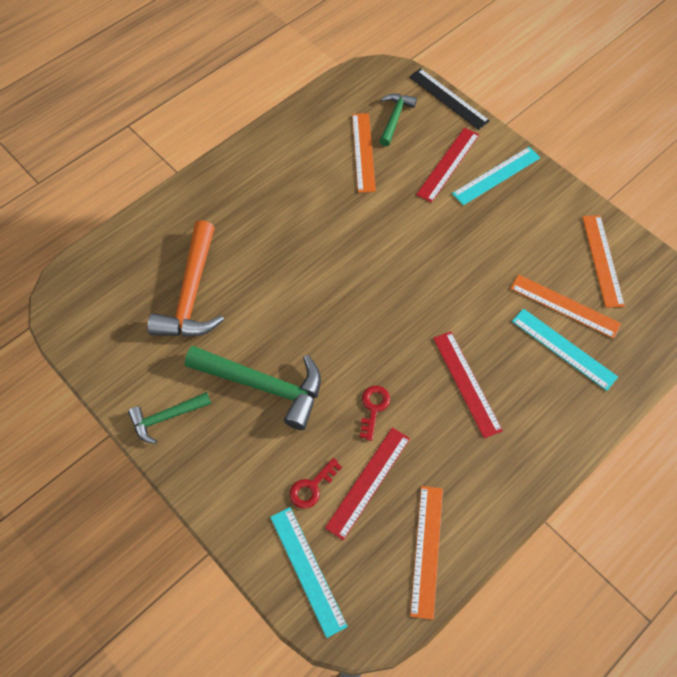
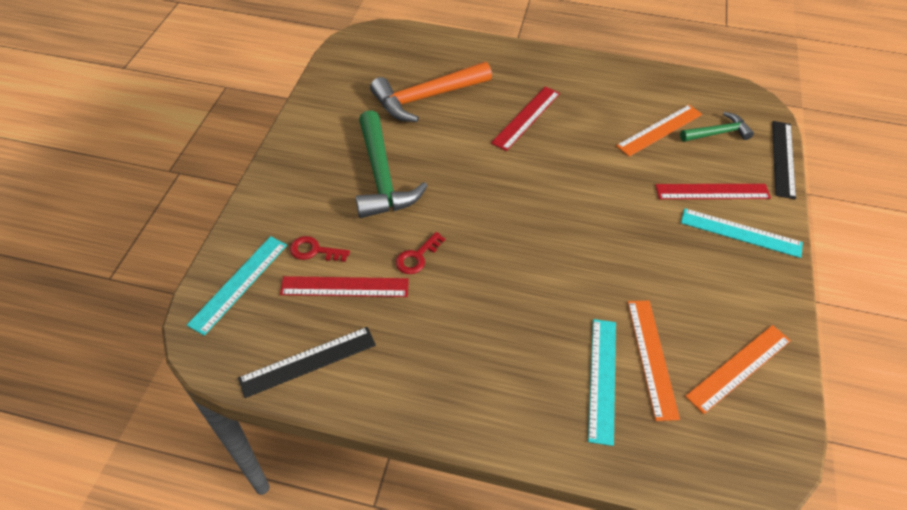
camera: 55 degrees right, 10 degrees down
green hammer [128,392,211,444] -> none
red key [360,386,390,441] -> red key turned 150 degrees clockwise [396,232,445,274]
orange ruler [410,486,443,620] -> black ruler [238,327,376,398]
red ruler [433,331,503,438] -> red ruler moved to [491,86,560,151]

